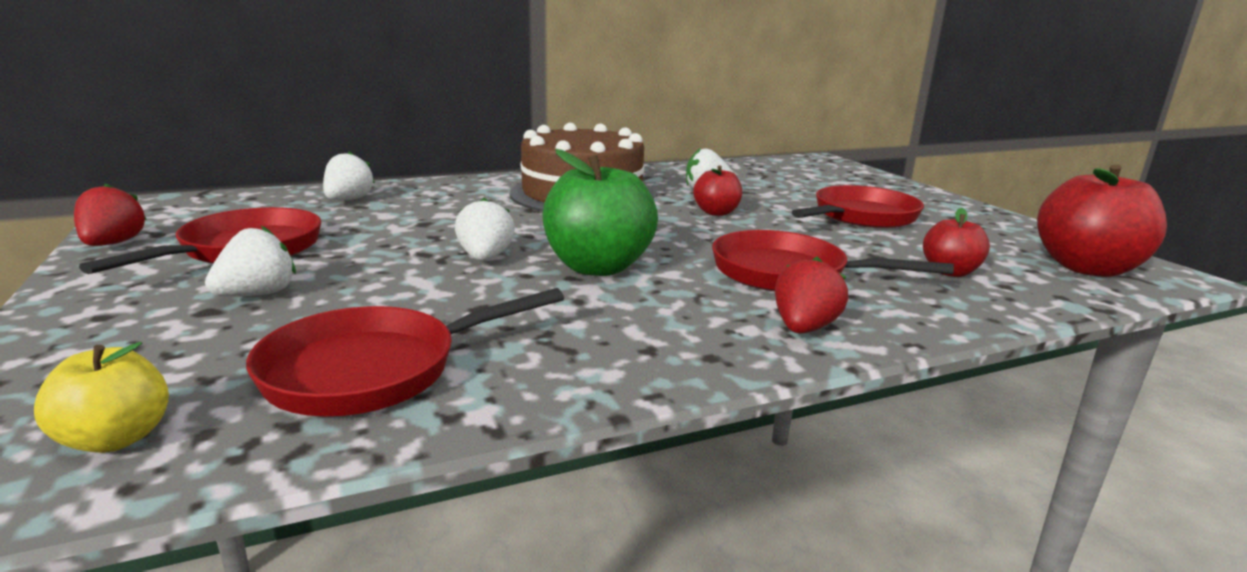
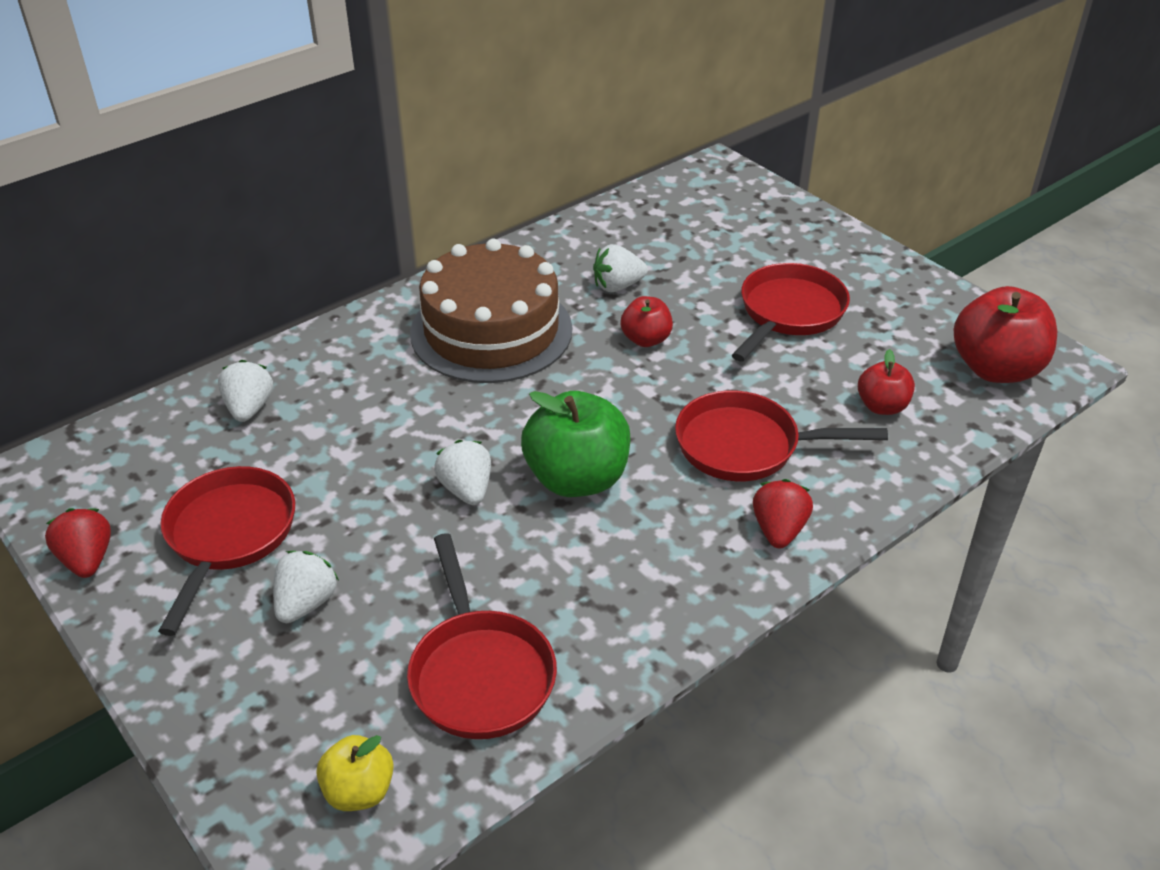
camera: 15 degrees left, 20 degrees up
red pan [246,288,564,416] -> red pan turned 60 degrees counterclockwise [407,533,557,739]

